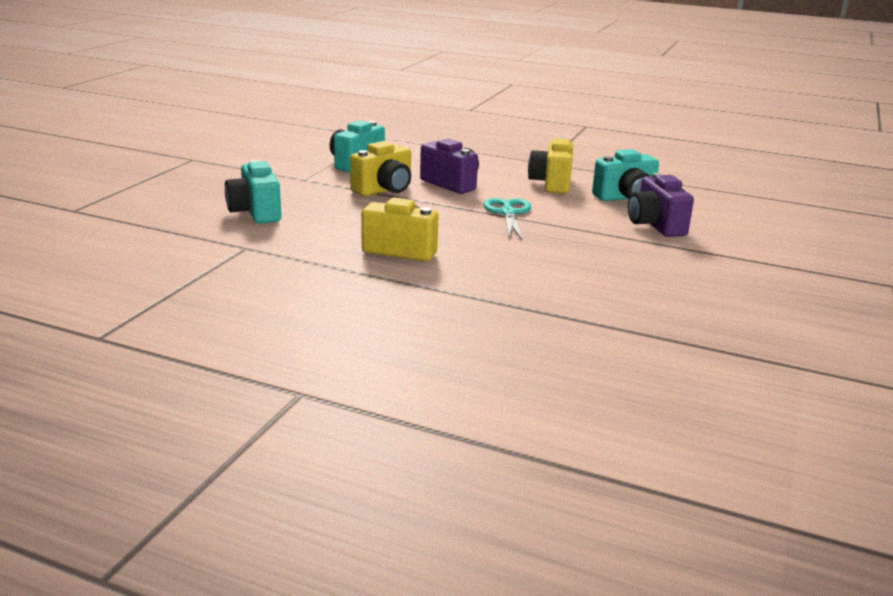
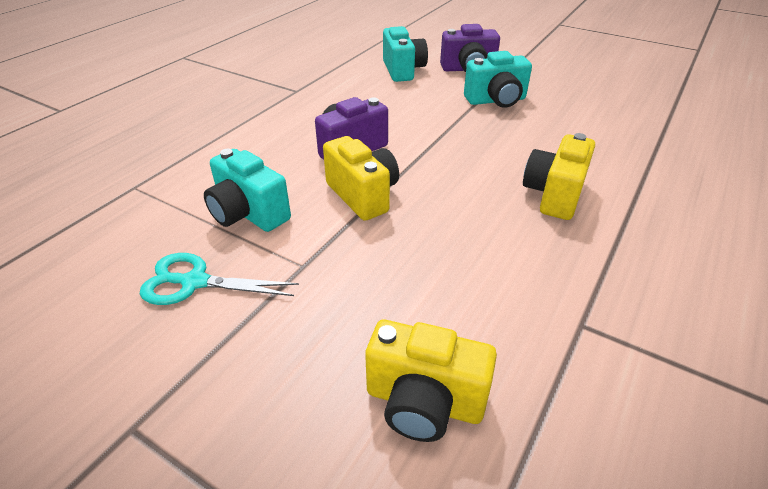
camera: 80 degrees left, 15 degrees up
turquoise camera [225,160,281,224] -> turquoise camera moved to [464,51,532,108]
turquoise scissors [483,198,531,240] -> turquoise scissors moved to [140,253,299,305]
yellow camera [528,137,573,194] -> yellow camera moved to [365,320,497,442]

